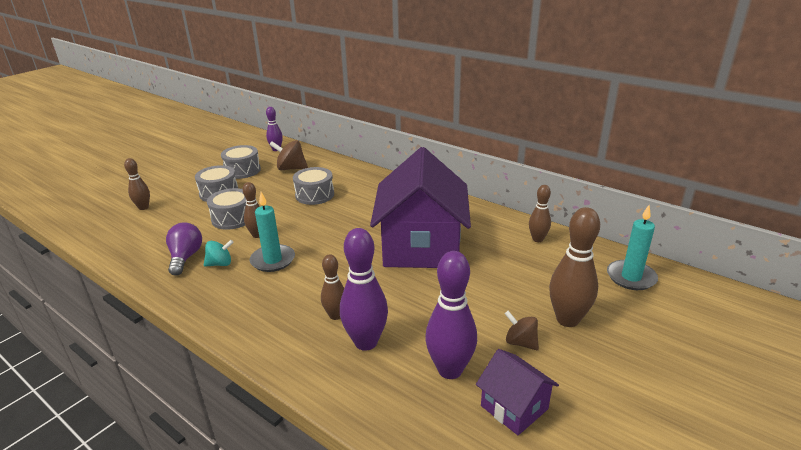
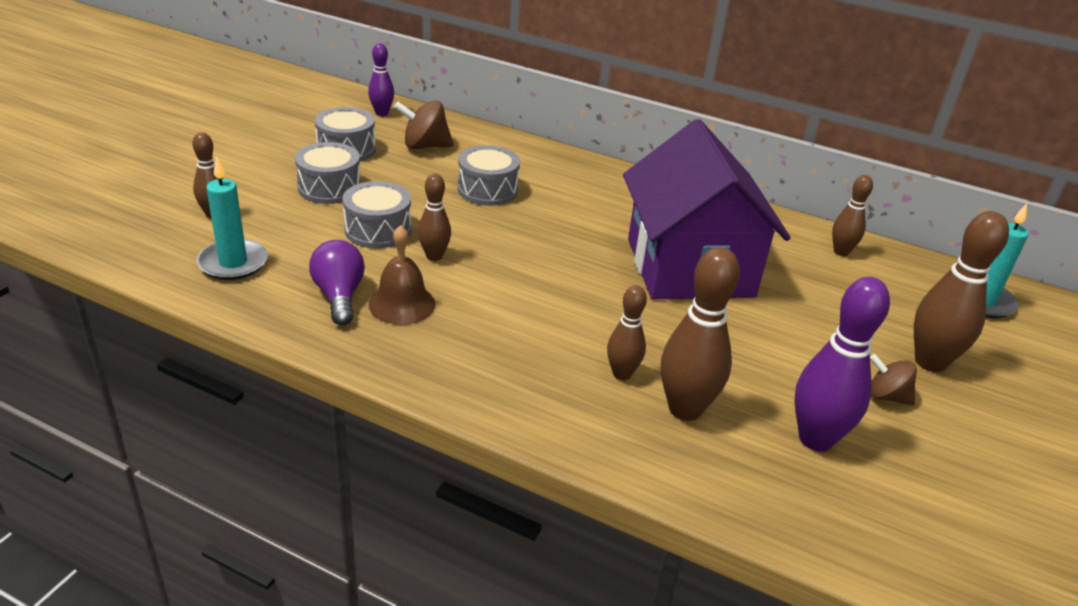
camera: 15 degrees left, 5 degrees up
turquoise spinning top [204,240,234,266] -> brown bell [369,225,435,325]
turquoise candle [249,192,295,272] -> turquoise candle moved to [196,156,268,280]
purple bowling pin [340,228,388,351] -> brown bowling pin [661,247,740,421]
purple house [476,349,559,435] -> none

